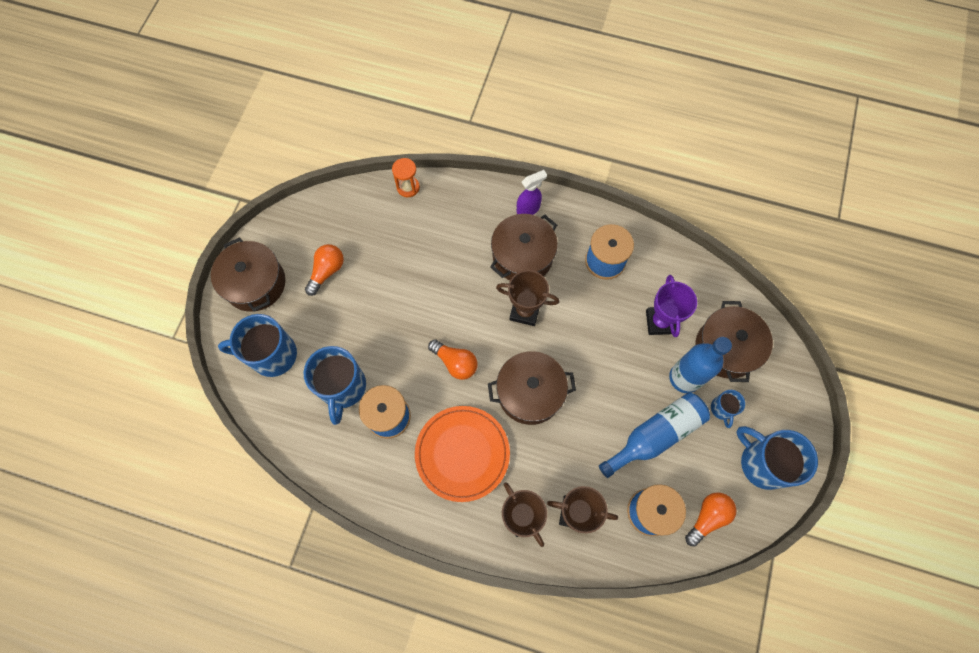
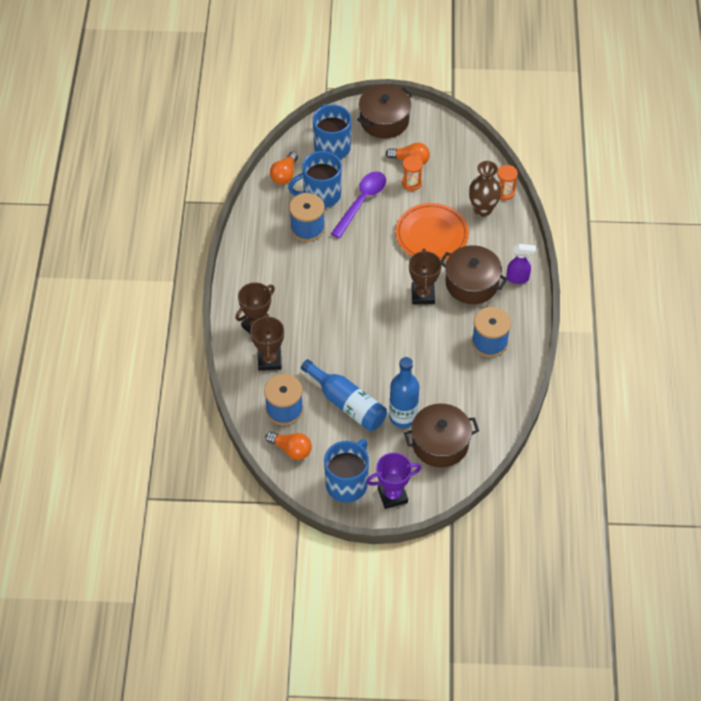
camera: 75 degrees right, 15 degrees down
orange plate [415,406,510,502] -> orange plate moved to [395,203,469,260]
orange light bulb [428,339,478,380] -> orange light bulb moved to [270,152,298,184]
brown pot [488,351,576,425] -> none
purple spray bottle [517,170,547,215] -> purple spray bottle turned 45 degrees counterclockwise [506,244,536,284]
purple trophy [646,275,697,337] -> purple trophy moved to [366,453,421,509]
blue mug [711,390,745,428] -> none
none -> purple spoon [331,171,386,238]
none -> orange hourglass [402,156,423,191]
none -> brown vase [469,161,501,217]

